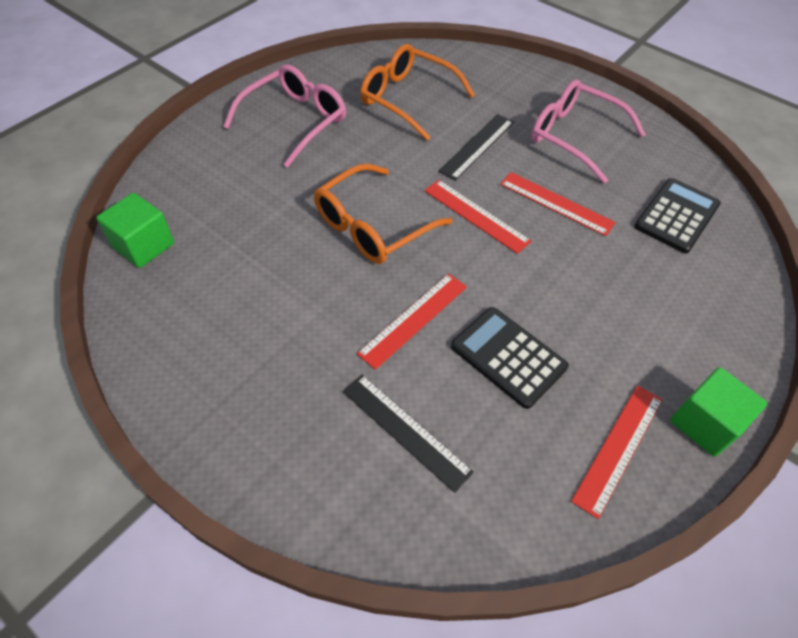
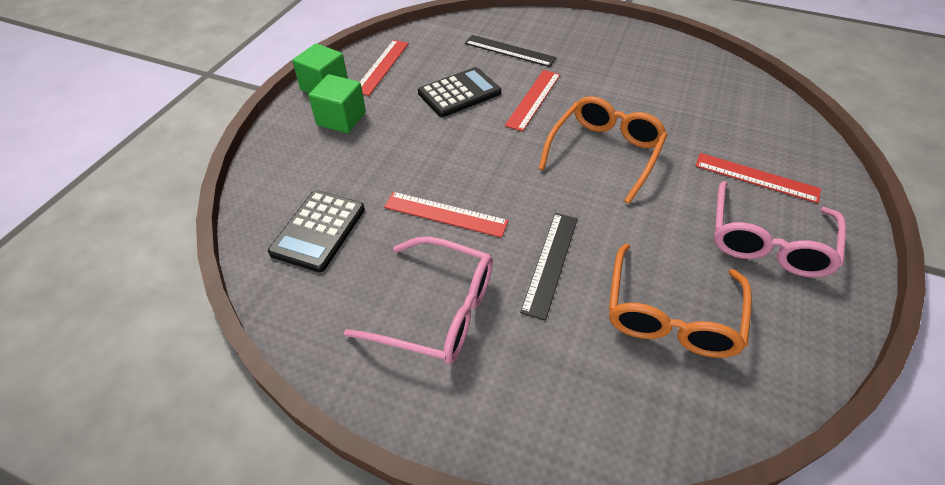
camera: 165 degrees right, 5 degrees down
green cube [96,193,174,268] -> green cube moved to [309,74,366,133]
orange glasses [360,44,475,141] -> orange glasses turned 90 degrees clockwise [609,243,752,358]
red ruler [424,180,531,254] -> red ruler moved to [696,153,821,203]
black calculator [451,307,569,409] -> black calculator turned 60 degrees counterclockwise [418,67,501,117]

